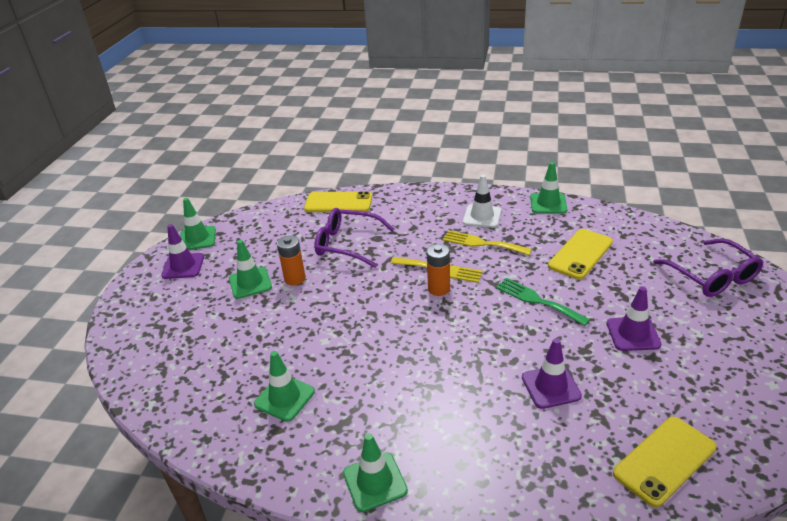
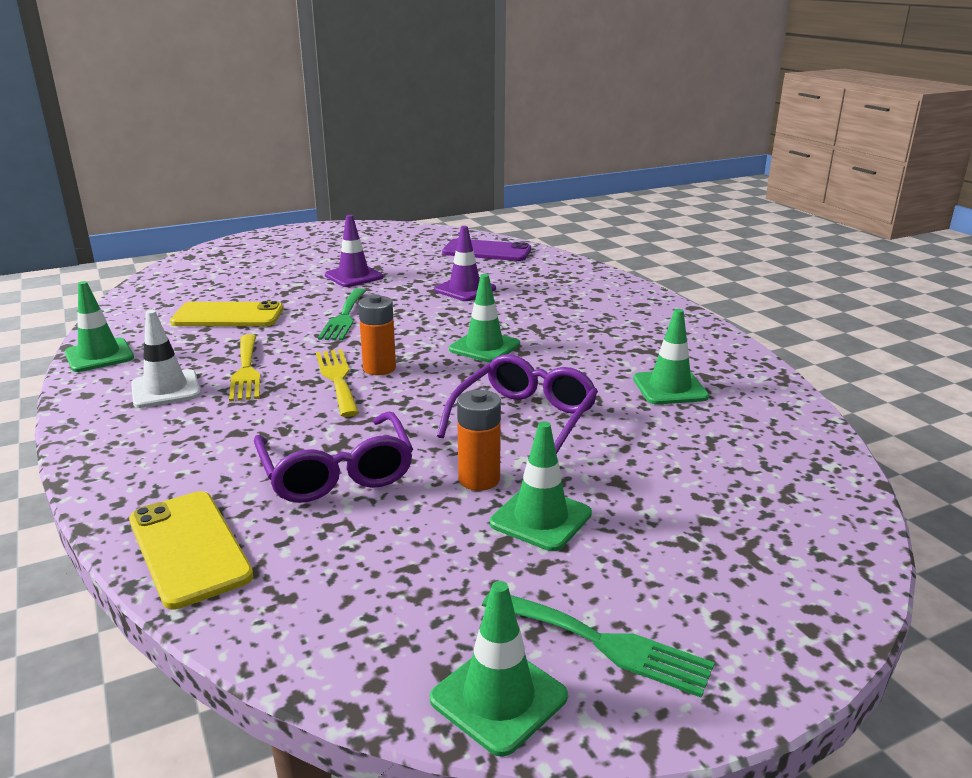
camera: 130 degrees left, 10 degrees down
purple traffic cone [161,224,204,279] -> green fork [482,592,715,698]
green traffic cone [343,433,408,512] -> green traffic cone moved to [449,274,520,363]
yellow phone [613,417,717,507] -> purple phone [442,239,531,261]
purple glasses [653,238,763,297] -> purple glasses moved to [437,354,598,454]

